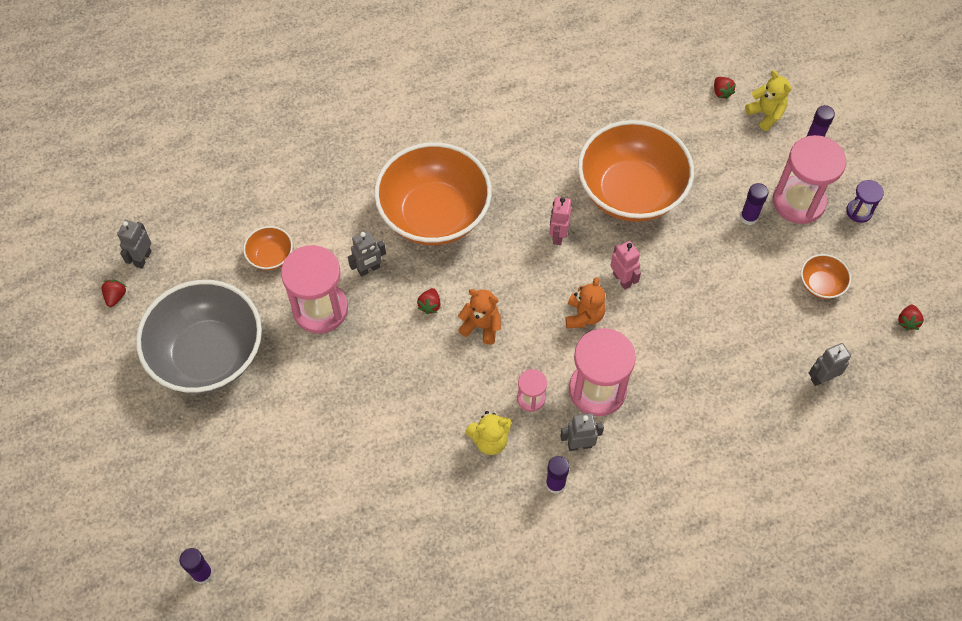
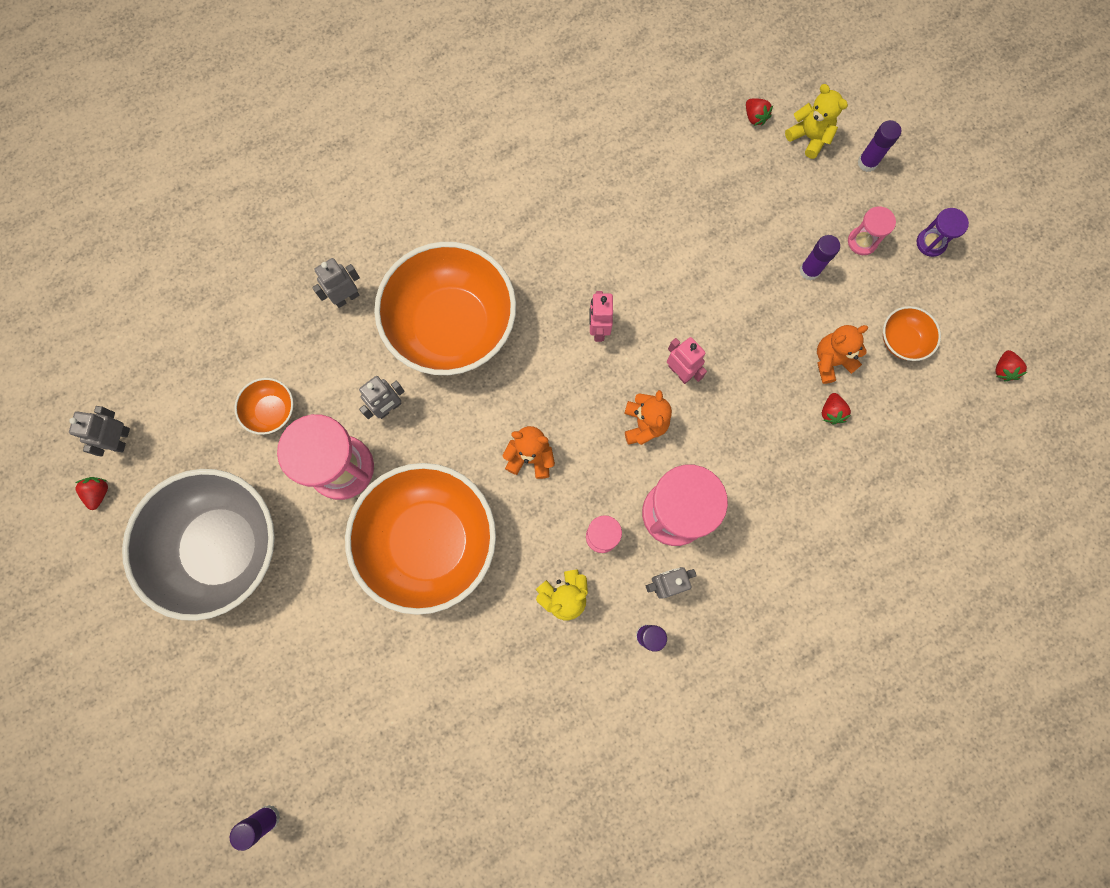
camera: 10 degrees left, 15 degrees up
red strawberry [417,288,441,314] -> red strawberry moved to [822,393,851,424]
orange bowl [578,120,694,222] -> orange bowl moved to [345,463,496,615]
pink hourglass [773,135,846,224] -> pink hourglass [848,206,896,255], size x0.49
grey robot [809,343,851,386] -> grey robot moved to [312,258,360,308]
none -> orange teddy bear [817,325,868,384]

